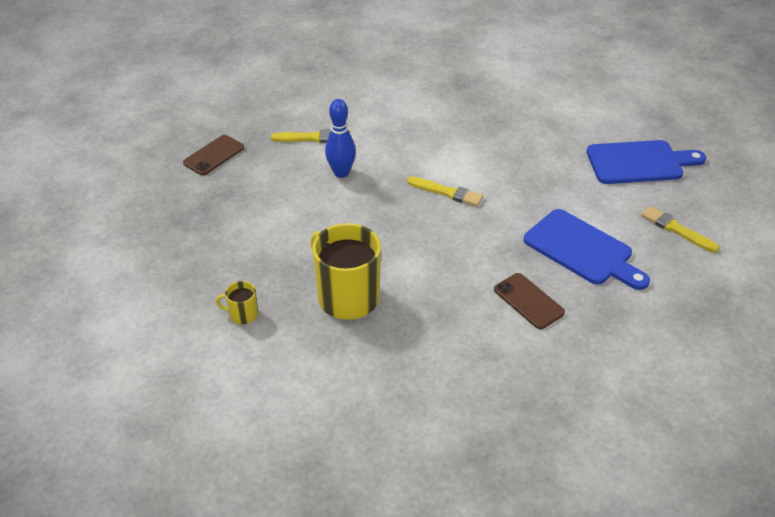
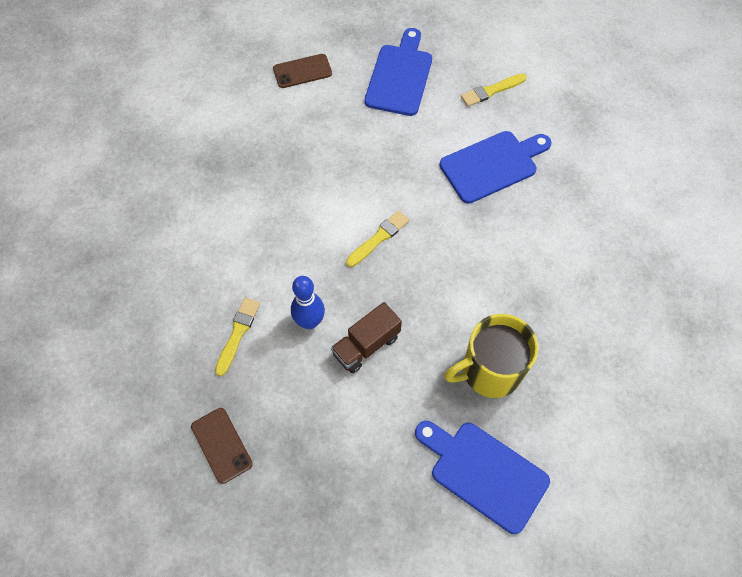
camera: 70 degrees left, 20 degrees up
yellow mug [216,281,258,324] -> blue cutting board [415,421,550,534]
brown phone [494,273,565,329] -> brown phone moved to [273,54,332,88]
none -> brown truck [331,302,402,373]

